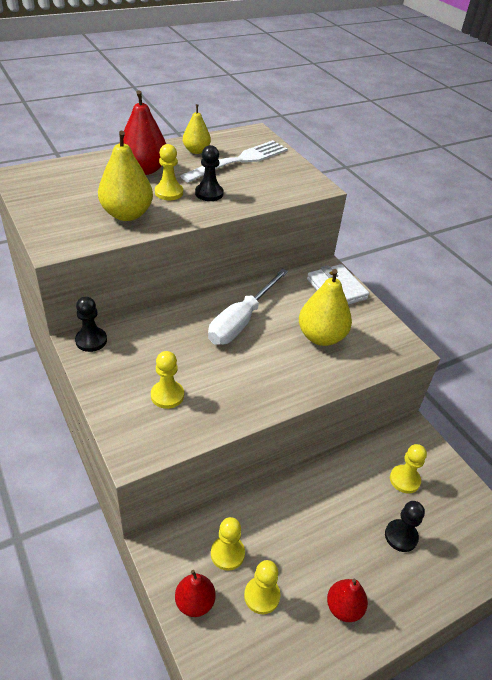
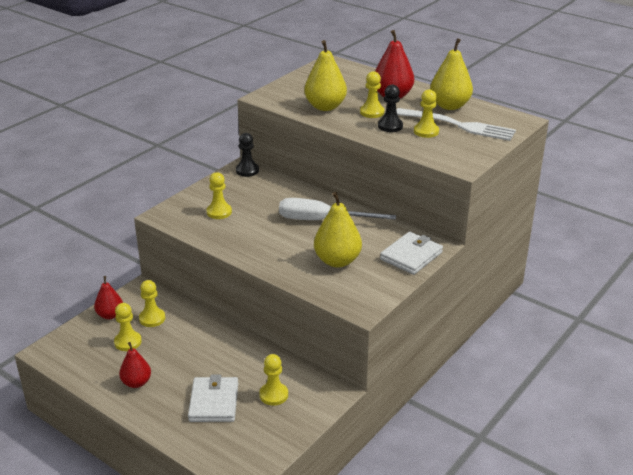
camera: 70 degrees right, 10 degrees down
yellow pear [183,104,211,154] -> yellow pear [430,38,473,110], size x1.61
black pawn [385,501,425,552] -> white wallet [188,375,238,422]
none -> yellow pawn [414,89,439,138]

